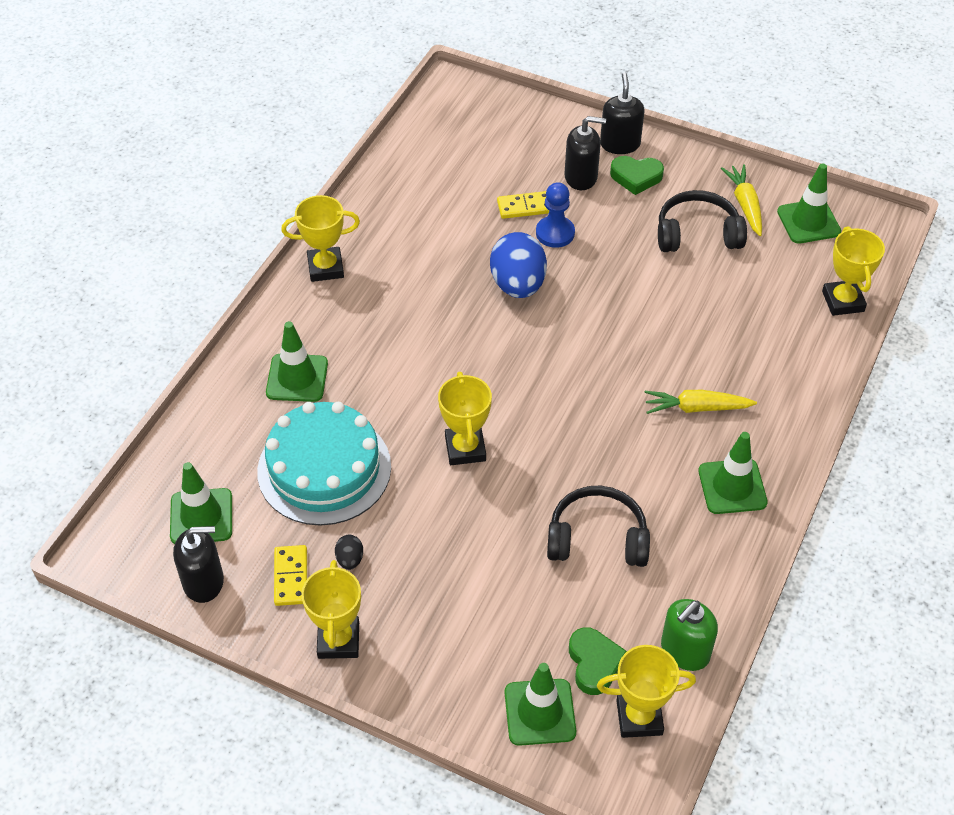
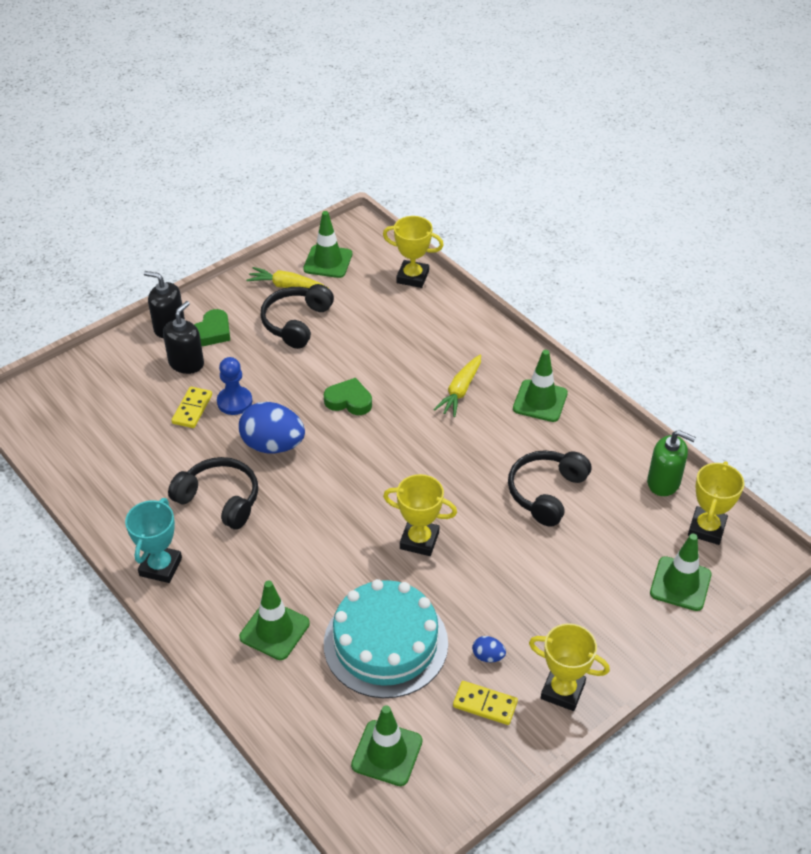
camera: 65 degrees left, 5 degrees down
black soap dispenser [173,526,224,603] -> none
yellow trophy [281,195,360,282] -> turquoise trophy [125,498,182,583]
black egg [335,535,363,570] -> blue egg [472,636,506,662]
green heart [569,627,627,695] -> green heart moved to [324,378,372,415]
green soap dispenser [661,599,718,671] -> green soap dispenser turned 45 degrees counterclockwise [647,430,696,496]
none -> black headphones [168,457,258,530]

